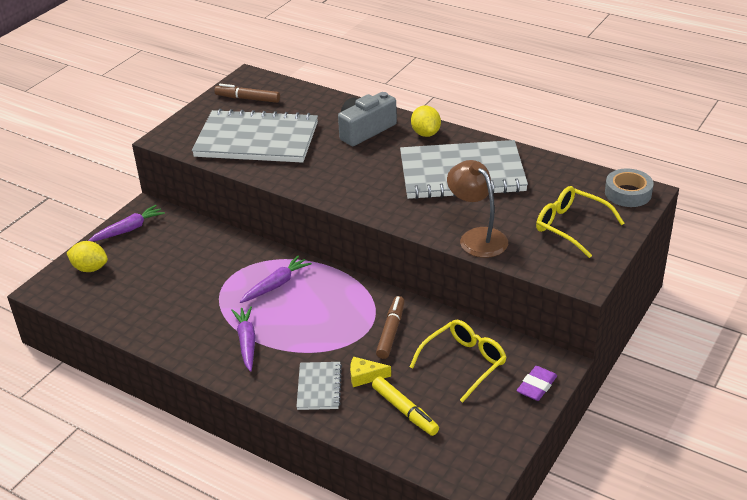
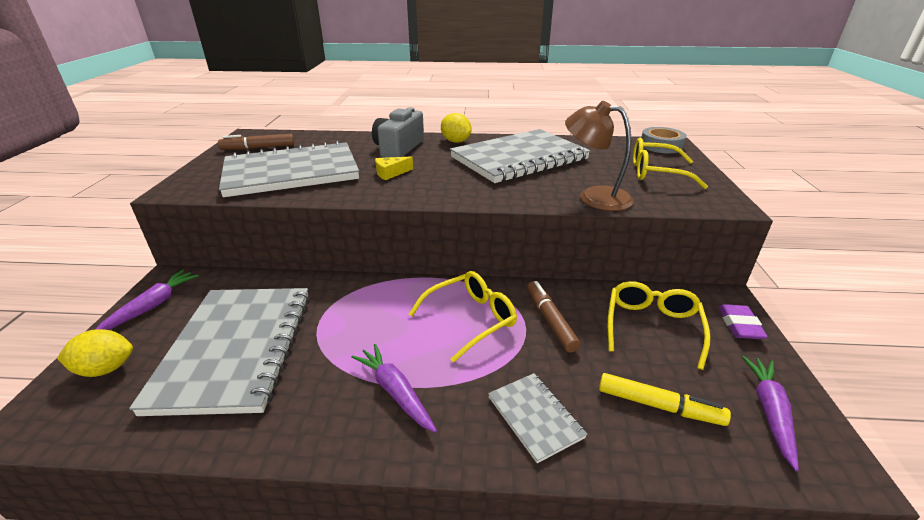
camera: 30 degrees left, 5 degrees down
purple carrot [240,255,312,303] -> purple carrot moved to [742,356,799,471]
yellow cheese [350,357,391,387] -> yellow cheese moved to [375,156,413,180]
none -> grey notebook [129,288,310,416]
none -> yellow glasses [409,271,517,363]

